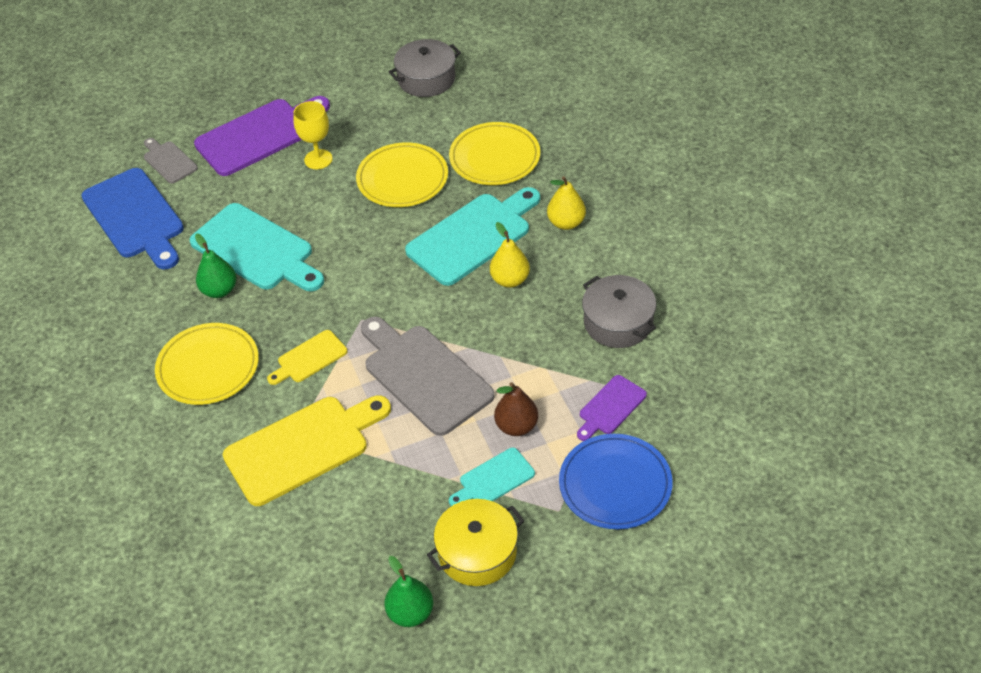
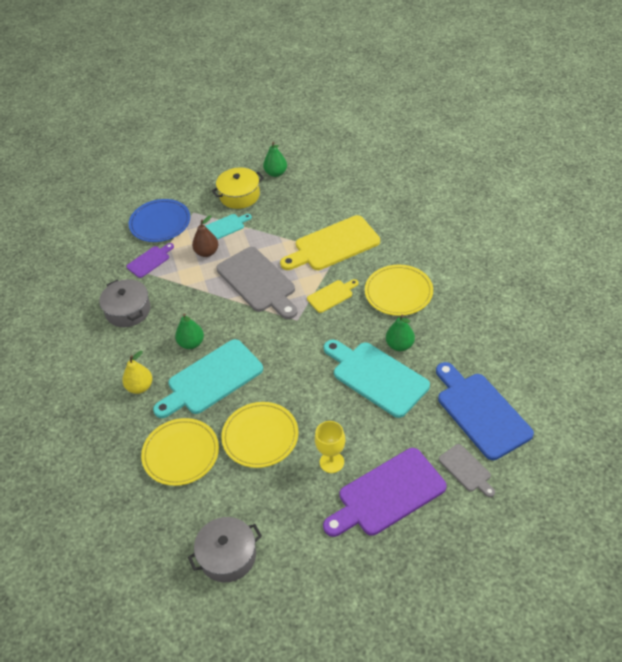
camera: 175 degrees left, 0 degrees up
yellow pear [490,222,530,288] -> green pear [175,313,204,349]

